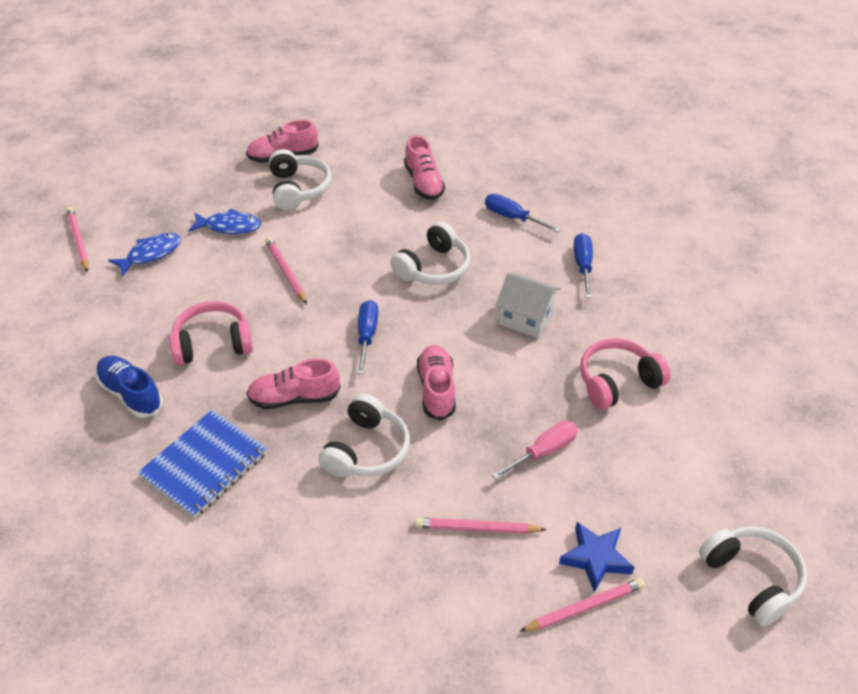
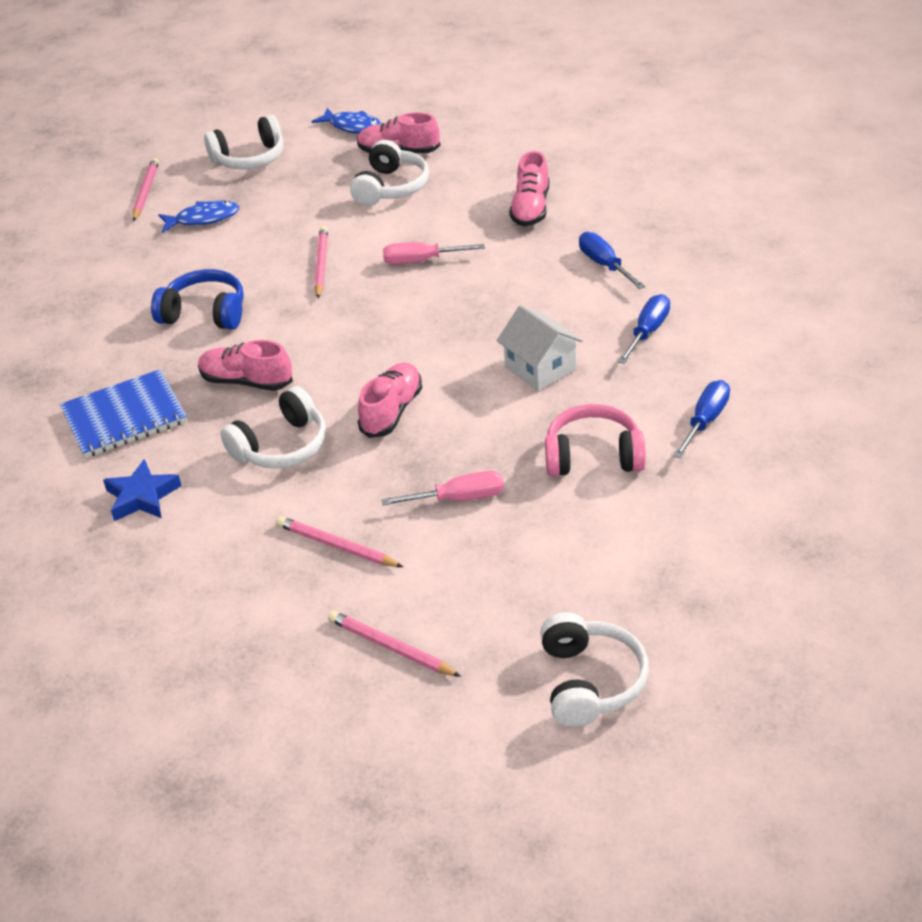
camera: 30 degrees right, 5 degrees down
blue shoe [96,356,163,418] -> none
pink headphones [169,301,253,365] -> blue headphones [151,269,244,330]
blue fish [188,209,261,234] -> blue fish moved to [311,108,382,134]
blue screwdriver [357,300,378,375] -> blue screwdriver moved to [673,380,730,459]
white headphones [390,222,470,285] -> white headphones moved to [204,115,284,170]
pink pencil [520,578,645,632] -> pink pencil turned 150 degrees counterclockwise [328,611,461,677]
blue star [559,522,635,593] -> blue star moved to [103,459,181,521]
none -> pink screwdriver [383,242,485,265]

